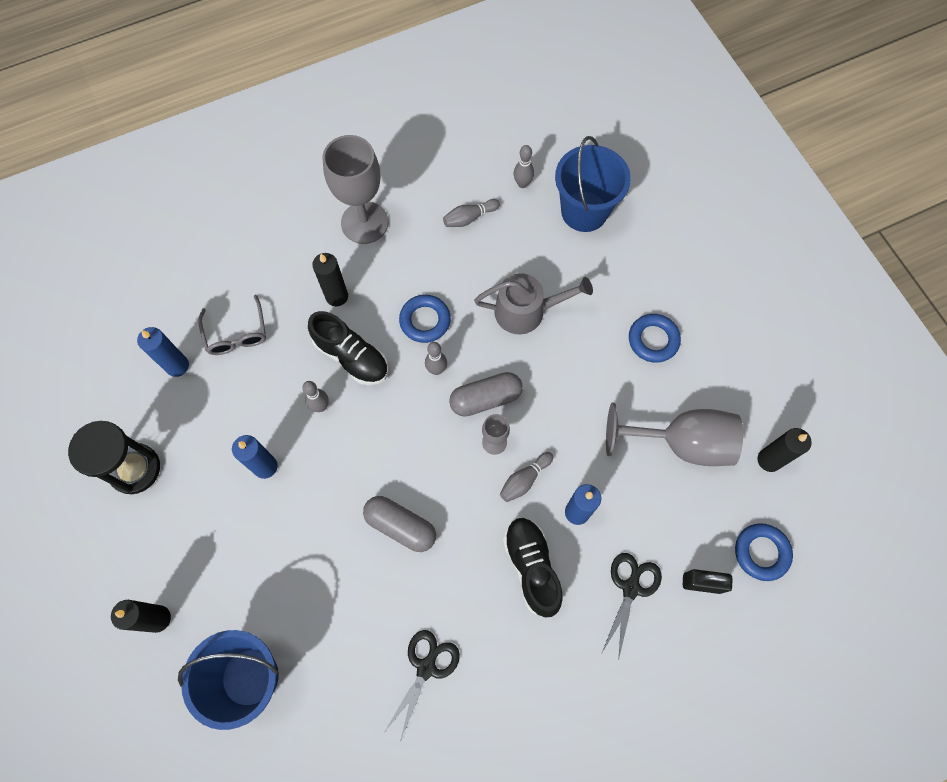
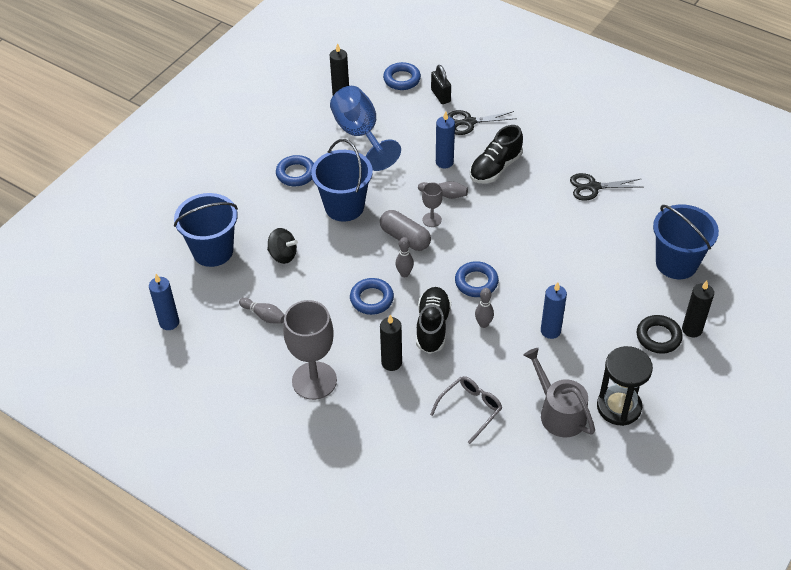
camera: 120 degrees left, 20 degrees down
blue candle [137,327,189,377] -> blue candle moved to [149,274,179,330]
grey capsule [363,496,436,552] -> none
grey watering can [474,273,593,334] -> grey watering can moved to [523,348,595,438]
grey bowling pin [514,145,534,188] -> none
grey goblet [606,403,743,466] -> blue goblet [330,86,401,171]
none -> black spinning top [267,228,298,264]
none -> blue bucket [311,139,373,222]
none -> blue ring [455,261,499,297]
none -> black ring [637,315,683,354]

